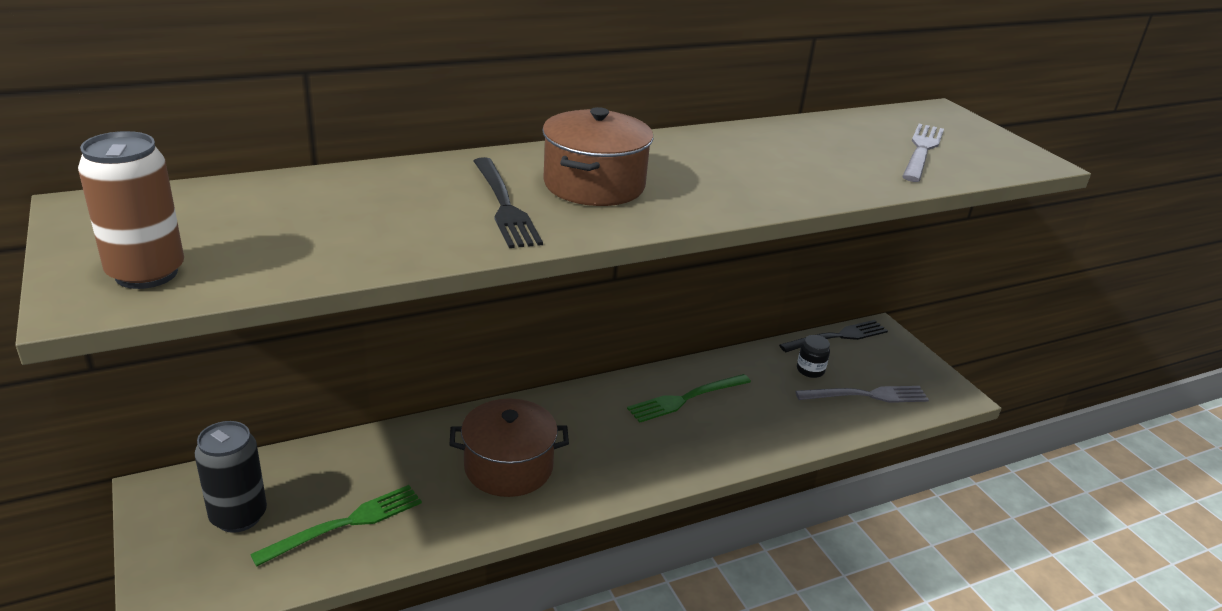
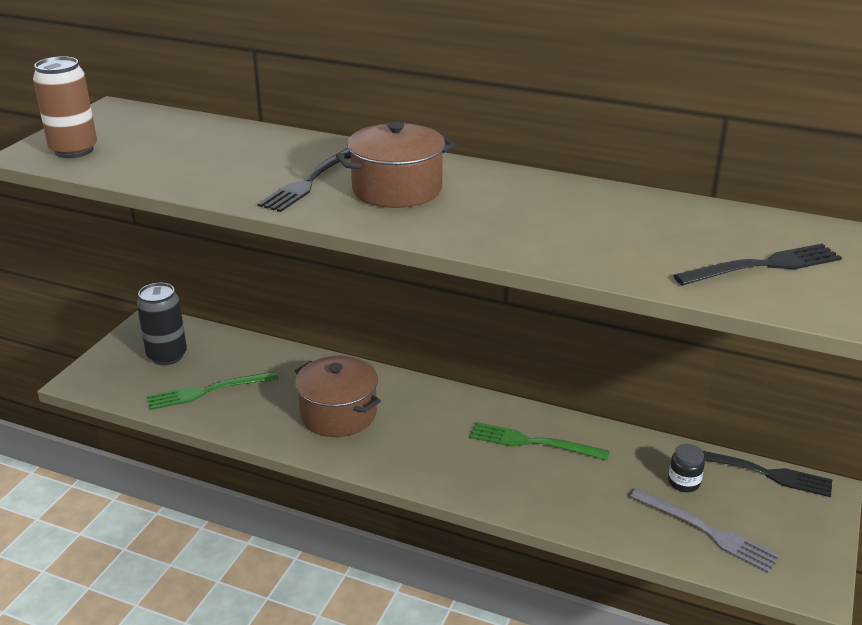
camera: 50 degrees right, 0 degrees up
green fork [250,485,422,567] -> green fork turned 150 degrees clockwise [147,371,279,410]
grey fork [902,124,944,182] -> black fork [673,244,842,286]

